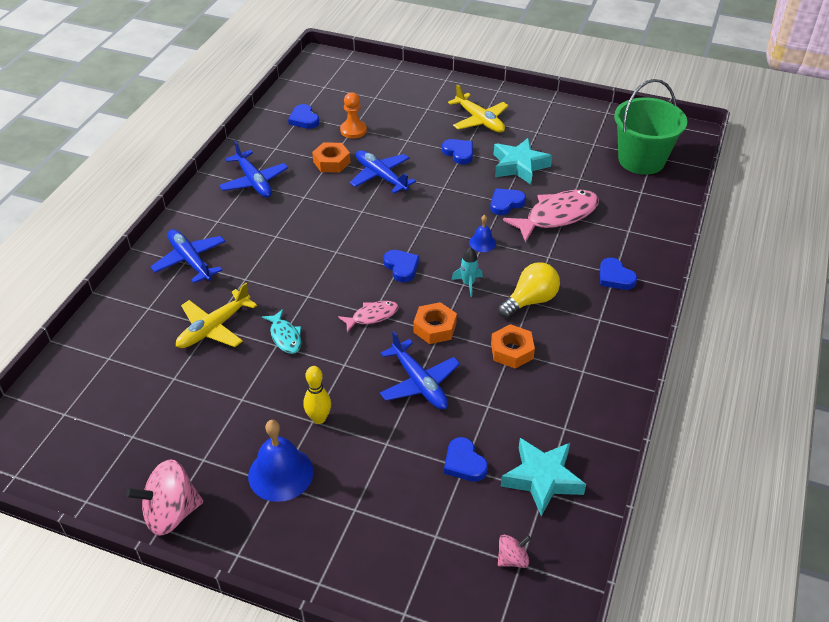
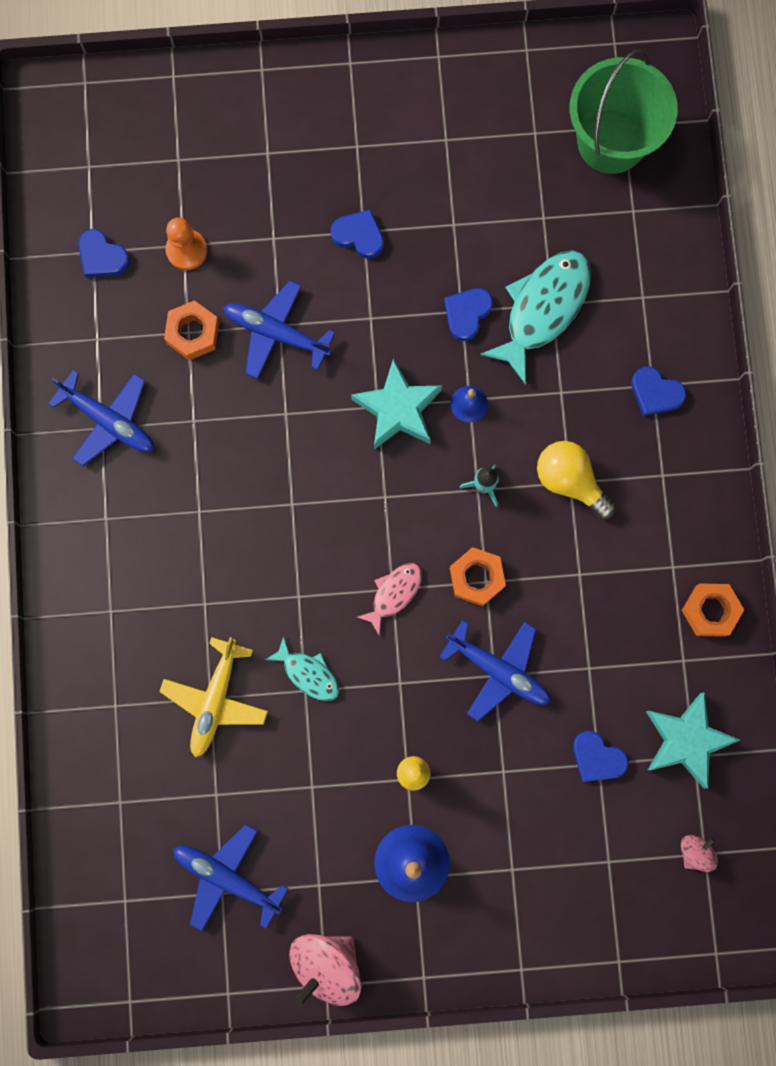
camera: 25 degrees left, 35 degrees up
blue plane [150,229,225,283] -> blue plane moved to [173,824,288,931]
blue heart [383,250,420,282] -> none
yellow plane [448,84,509,133] -> none
orange nut [491,324,535,369] -> orange nut moved to [682,583,744,637]
turquoise star [493,138,552,185] -> turquoise star moved to [351,358,442,449]
yellow light bulb [498,262,560,318] -> yellow light bulb turned 75 degrees counterclockwise [537,441,616,519]
pink fish [503,190,599,243] -> turquoise fish [480,250,591,385]

